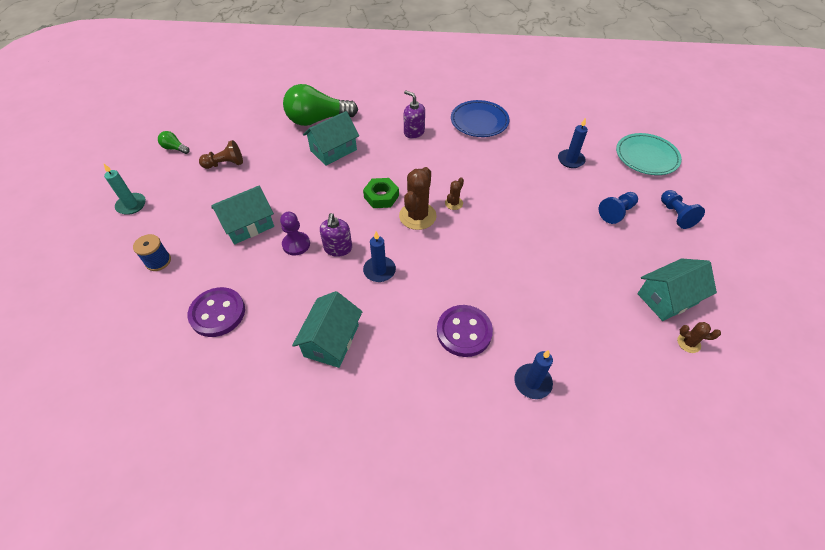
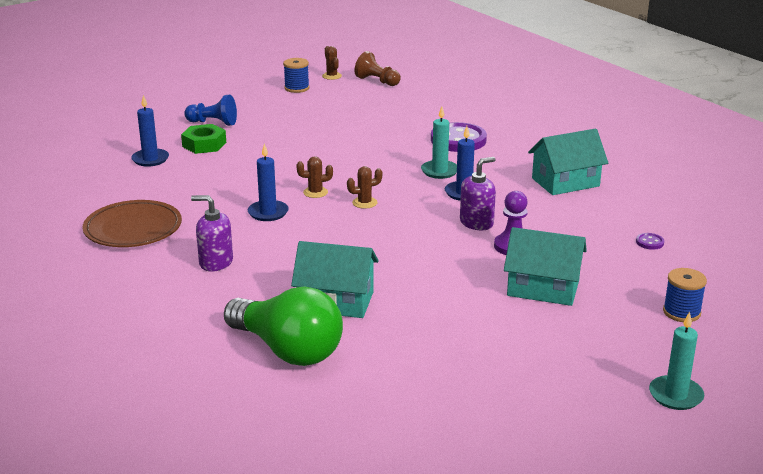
camera: 130 degrees left, 25 degrees down
green light bulb [158,131,189,154] -> none
purple button [187,287,245,337] -> purple button [636,233,664,250], size x0.41
brown pawn [199,140,243,169] -> brown pawn moved to [354,51,401,86]
green nut [363,178,399,208] -> green nut moved to [181,124,226,154]
brown cactus [399,167,437,230] -> brown cactus [347,166,382,209], size x0.50
purple soap dispenser [404,90,425,139] -> purple soap dispenser turned 105 degrees clockwise [191,195,233,272]
blue plate [451,100,510,137] -> brown plate [83,200,182,247]
blue candle [514,350,553,399] -> blue candle moved to [248,143,289,221]
turquoise plate [616,133,682,175] -> none
turquoise house [637,258,717,321] -> blue spool [283,58,309,93]
blue pawn [661,190,705,229] -> none
none -> turquoise candle [421,106,457,179]

